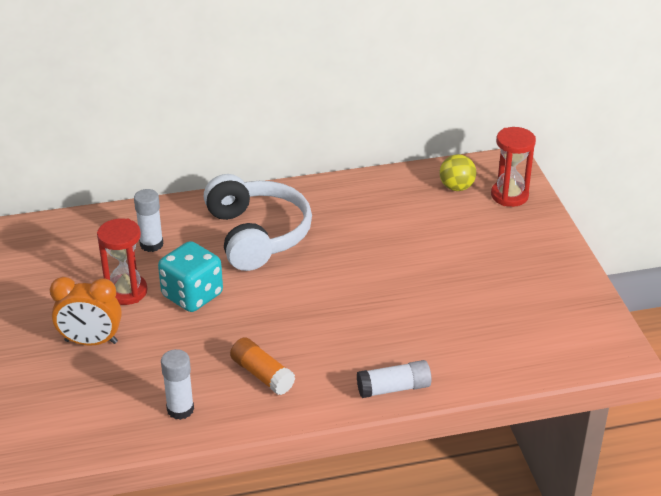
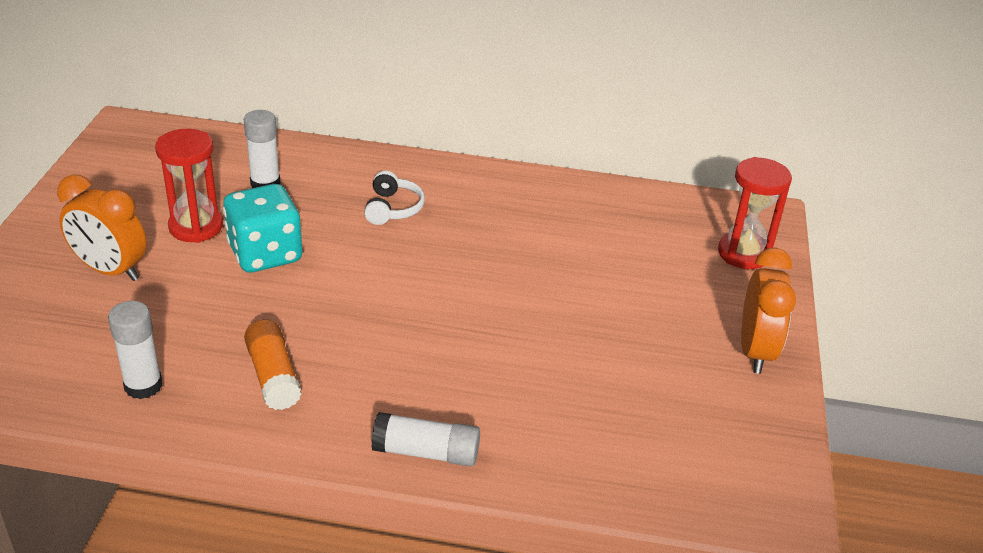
camera: 20 degrees right, 0 degrees up
white headphones [204,174,312,271] -> white headphones [364,171,425,225], size x0.44
yellow ball [439,154,476,191] -> none
none -> orange clock [741,248,796,374]

